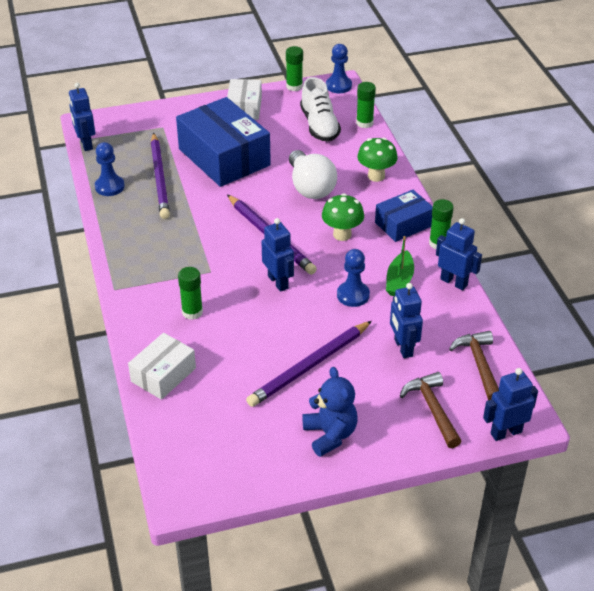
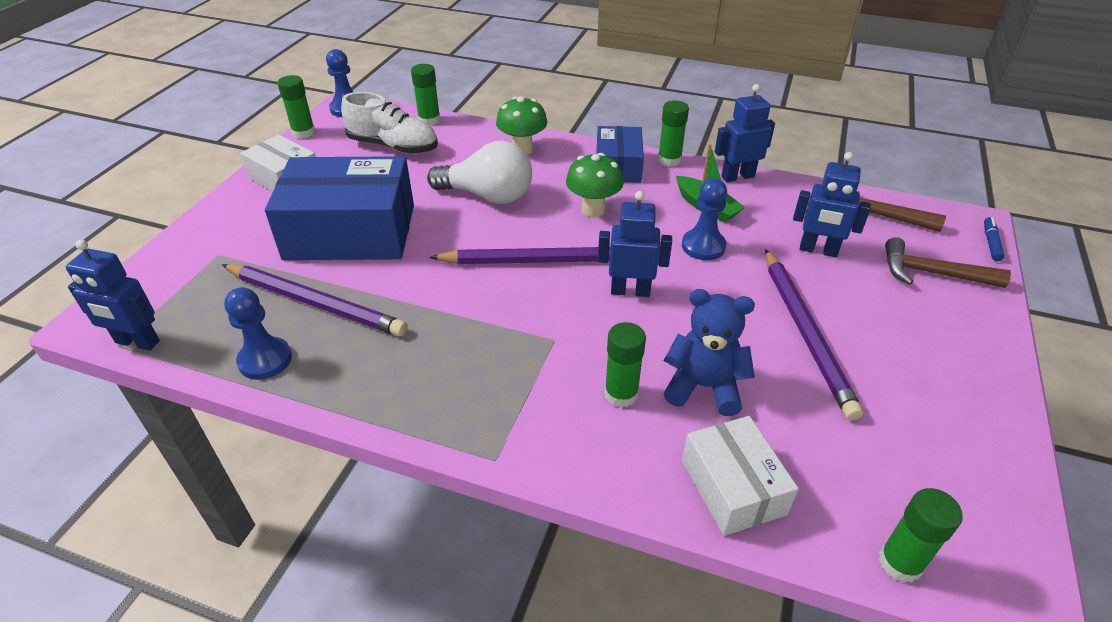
camera: 55 degrees left, 0 degrees up
blue teddy bear [302,367,358,457] -> blue teddy bear moved to [664,289,755,416]
blue robot [483,368,538,441] -> blue marker [984,217,1005,261]
none -> green glue stick [879,488,963,583]

